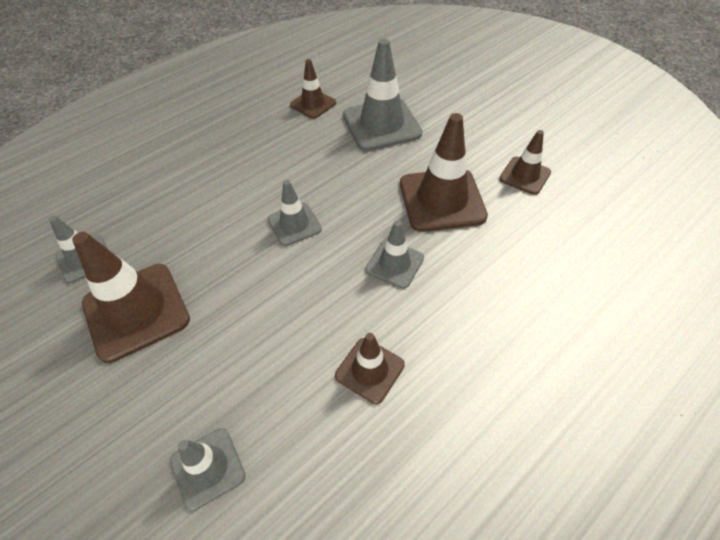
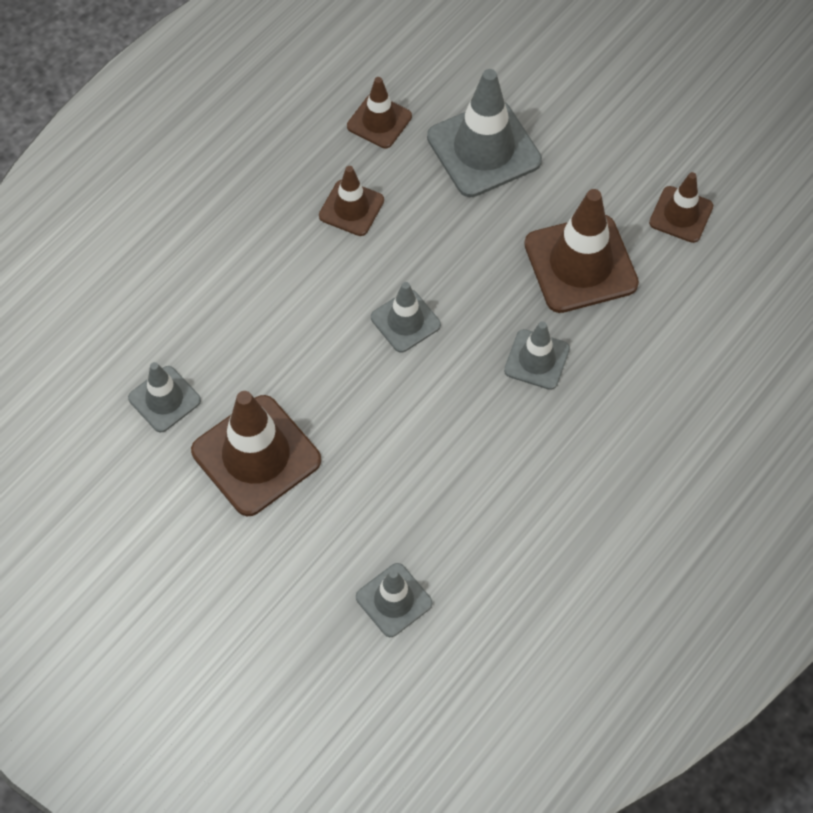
camera: 10 degrees left, 10 degrees up
brown traffic cone [335,333,405,404] -> brown traffic cone moved to [319,166,384,236]

